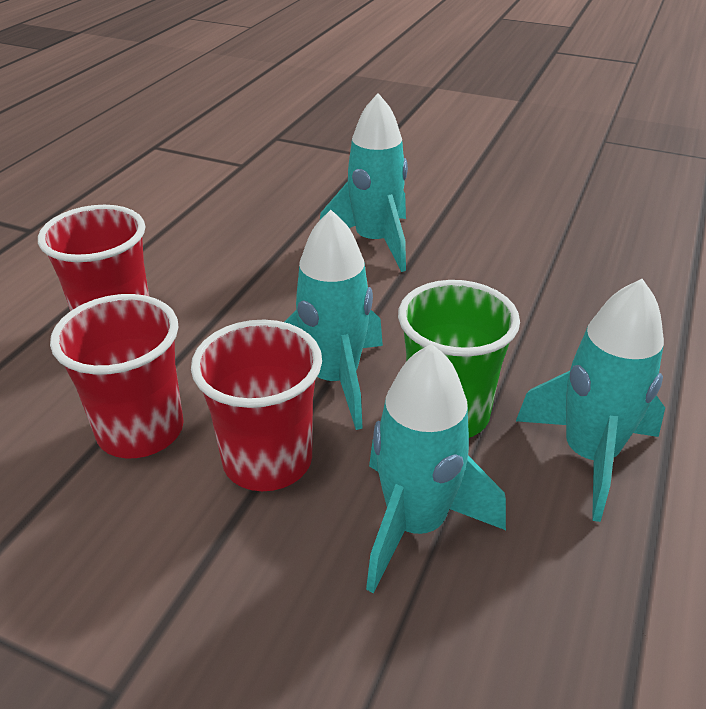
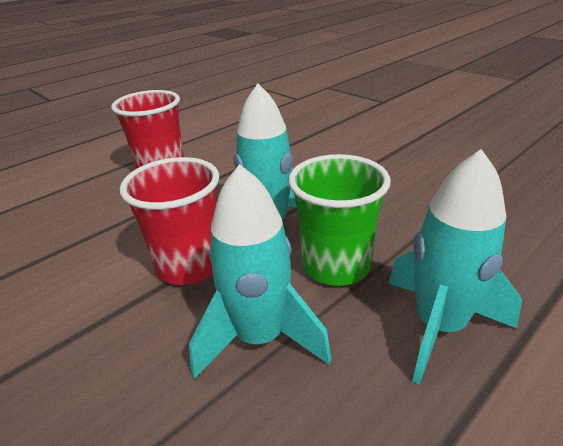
camera: 25 degrees right, 5 degrees down
red cup [50,294,184,458] -> none
turquoise rocket [320,93,408,272] -> none

